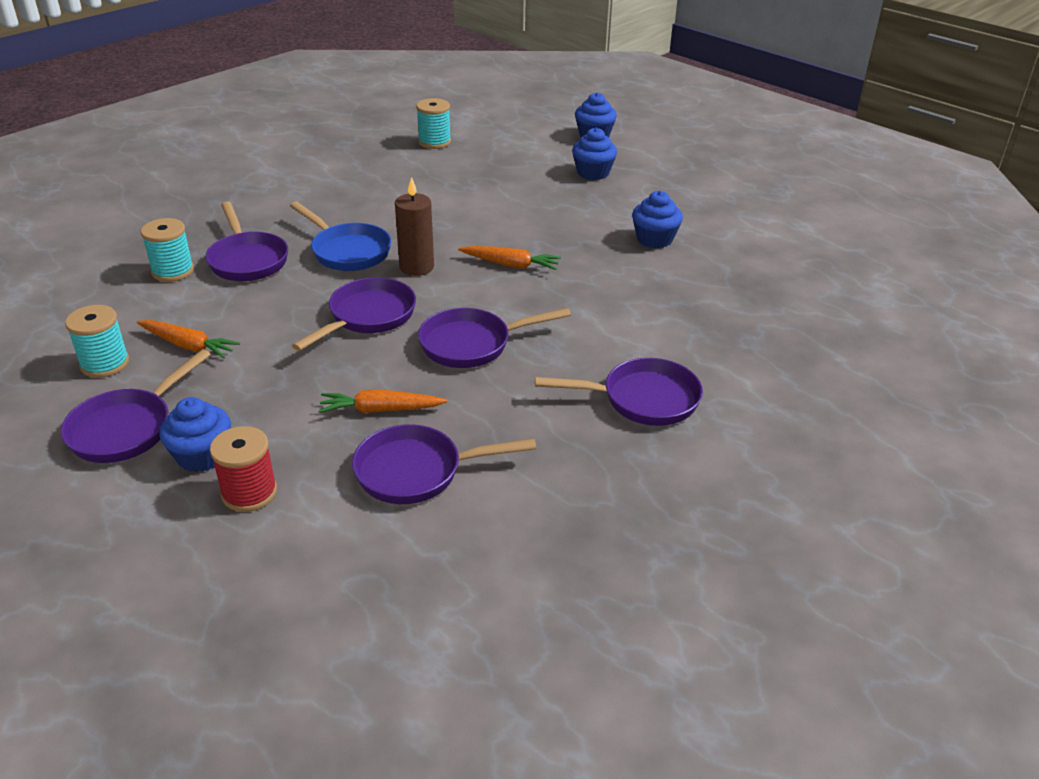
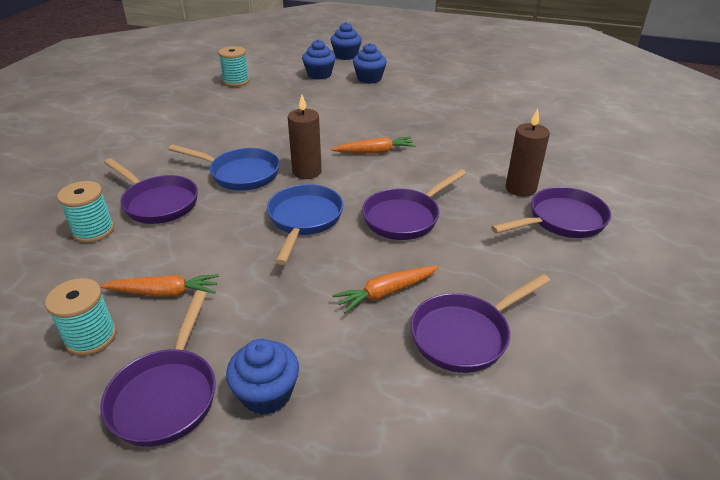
camera: 25 degrees left, 0 degrees up
red spool [210,426,277,512] -> none
purple pan [292,277,416,351] -> blue pan [267,184,343,265]
blue cupcake [632,191,683,248] -> blue cupcake moved to [302,39,336,80]
none -> brown candle [506,109,550,197]

